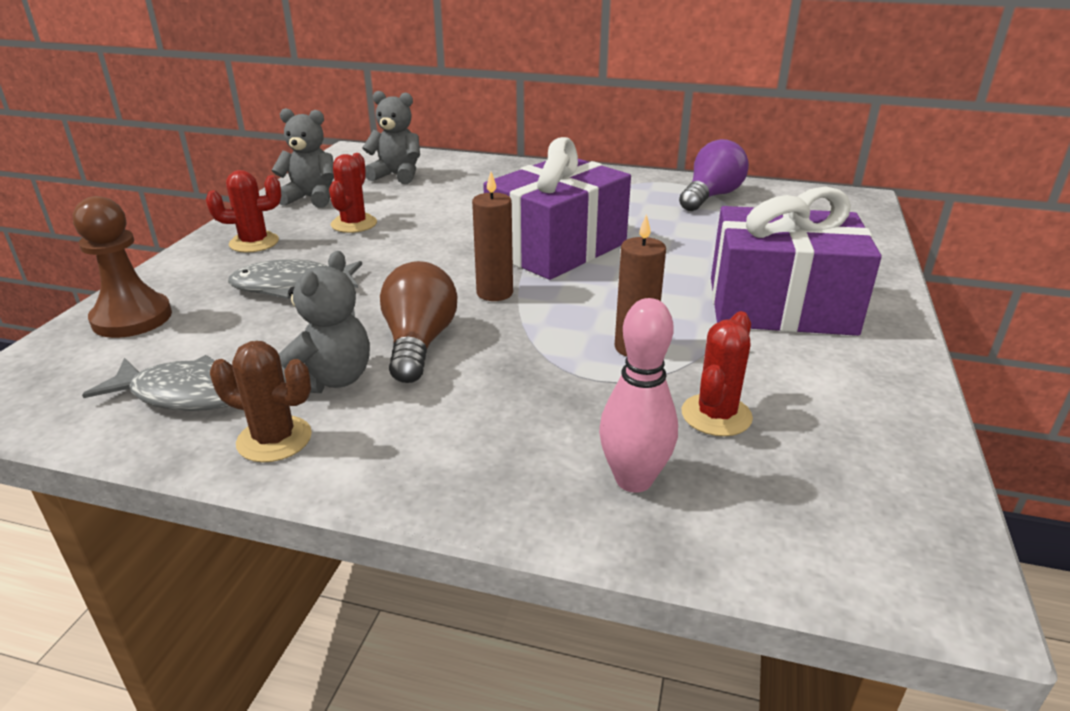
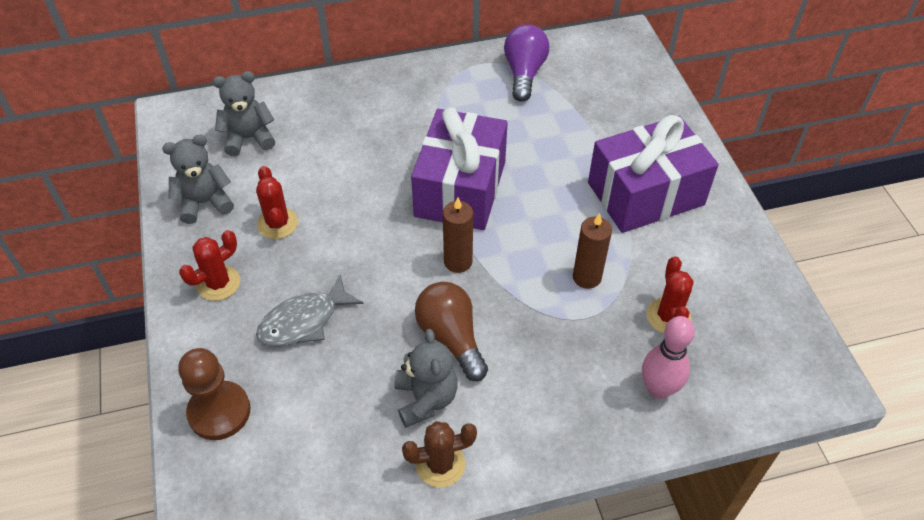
camera: 30 degrees left, 20 degrees up
grey fish [82,355,229,411] -> none

